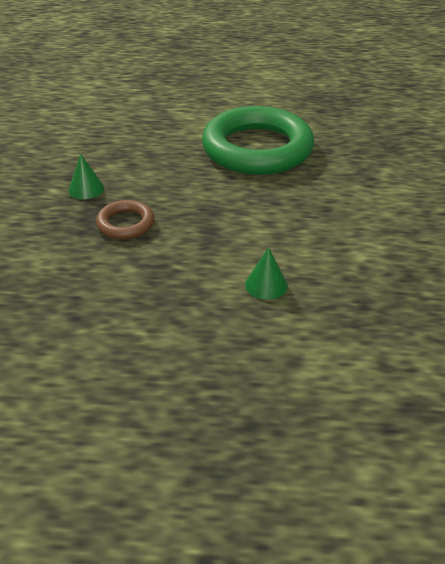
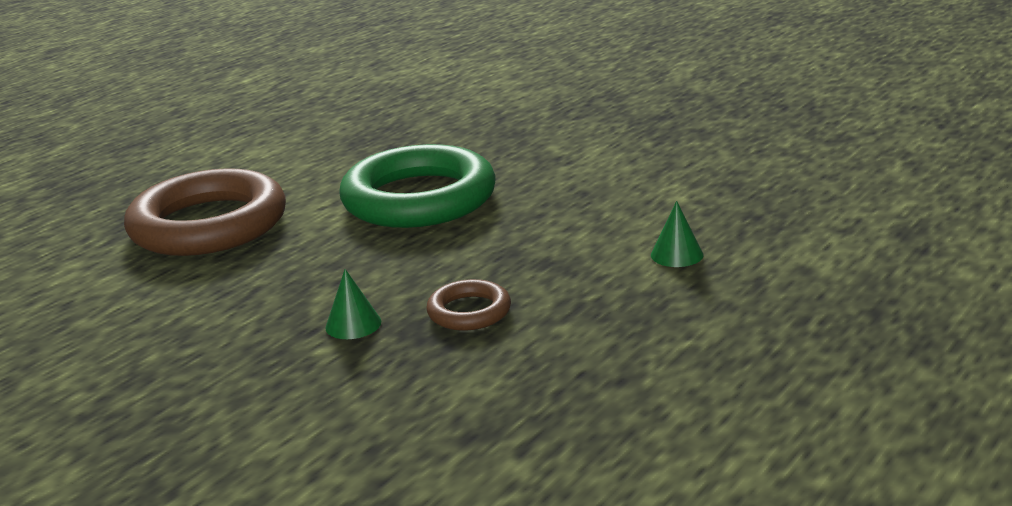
camera: 55 degrees left, 15 degrees down
none -> brown ring [124,168,286,256]

